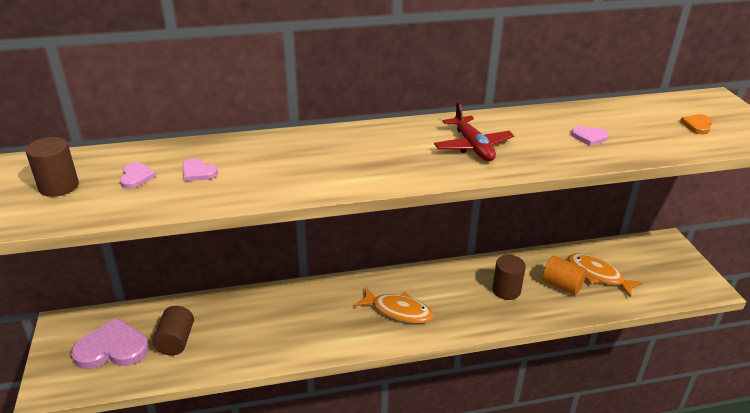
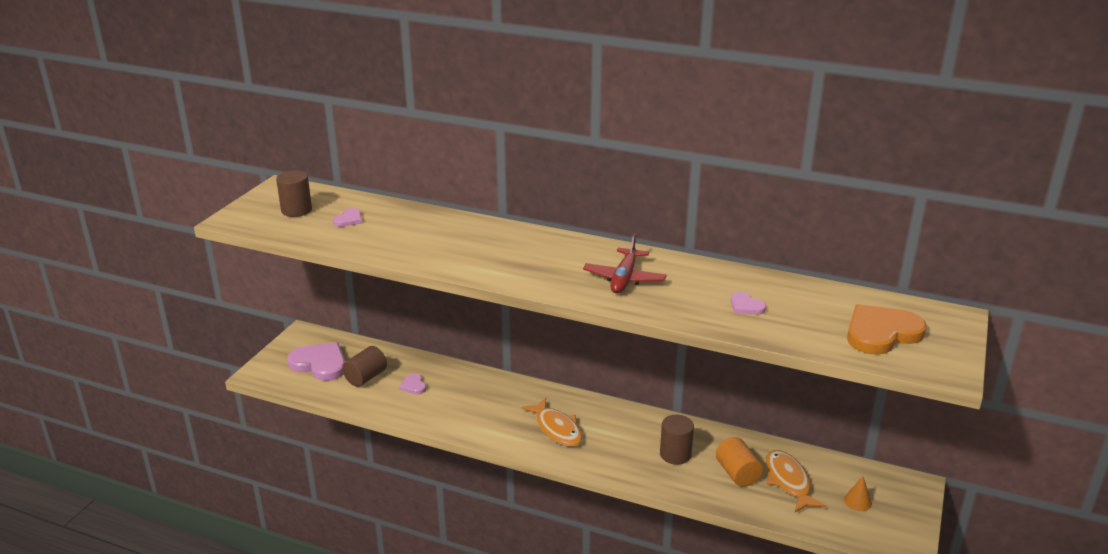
camera: 35 degrees right, 5 degrees down
pink heart [182,158,218,181] -> pink heart moved to [399,373,426,394]
orange heart [680,114,712,134] -> orange heart [847,304,927,355], size x2.10
none -> orange cone [844,476,872,511]

